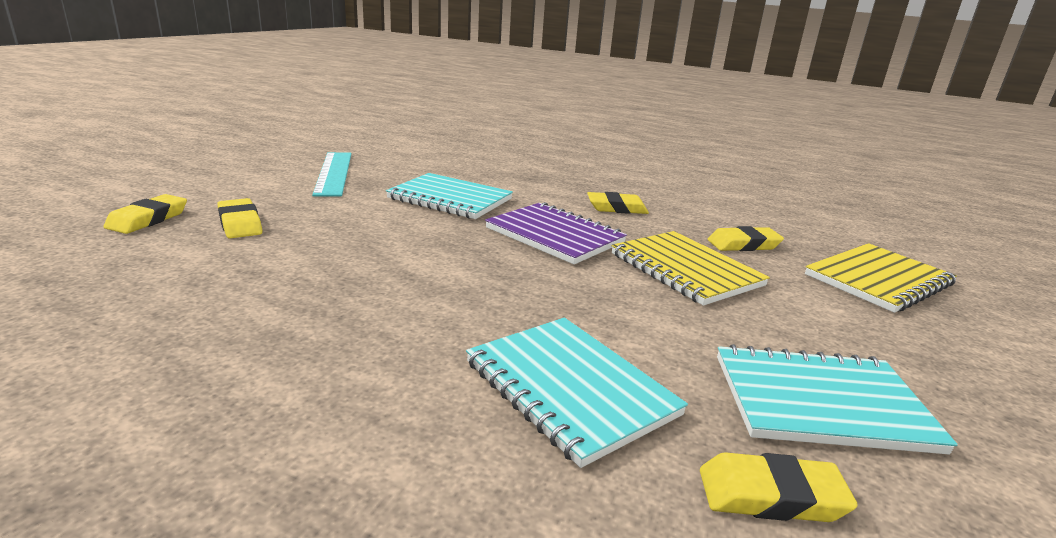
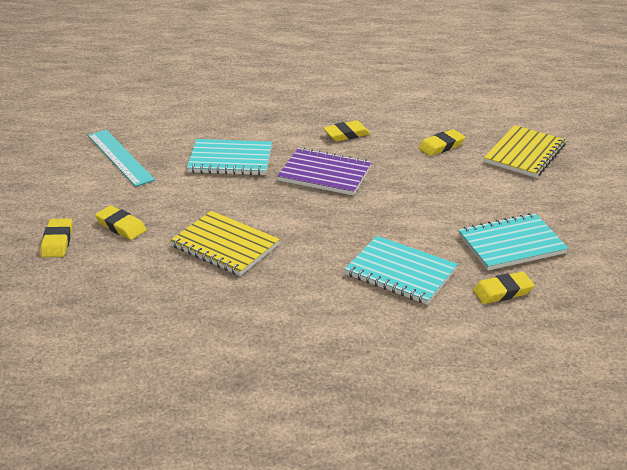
camera: 20 degrees left, 10 degrees up
yellow notebook [611,231,770,306] -> yellow notebook moved to [170,211,280,276]

